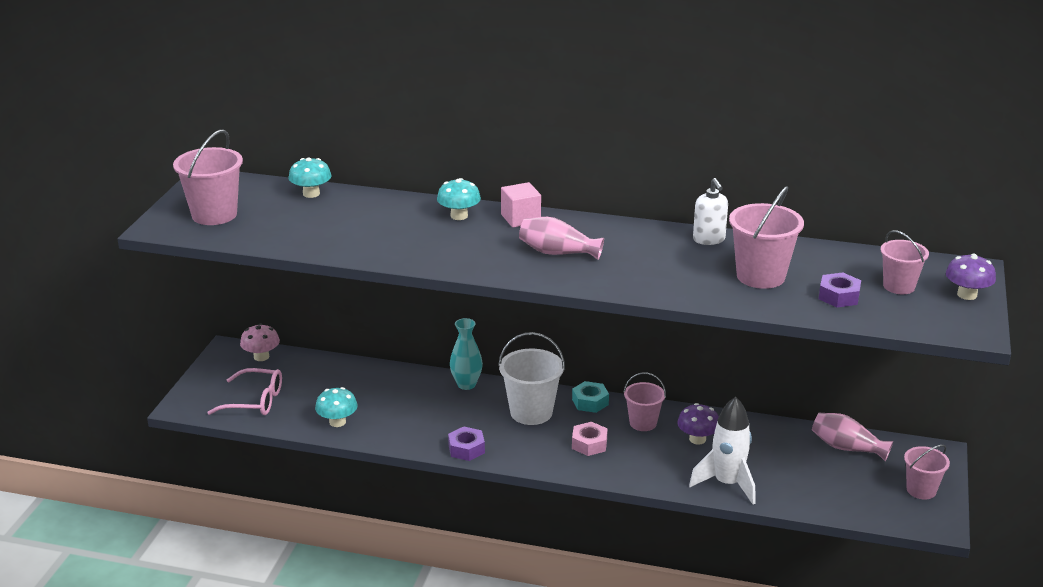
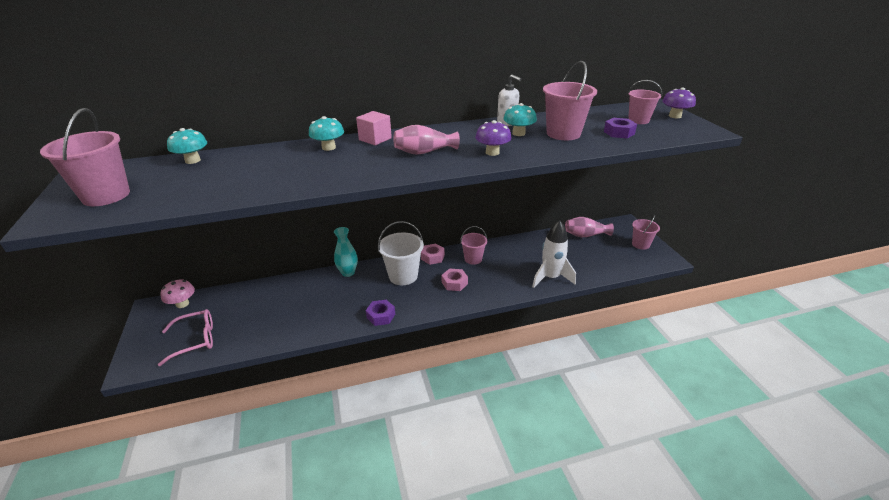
camera: 30 degrees left, 5 degrees up
turquoise mushroom [315,387,358,427] -> turquoise mushroom moved to [503,103,537,136]
turquoise nut [572,381,609,413] -> pink nut [421,244,445,265]
purple mushroom [677,403,719,445] -> purple mushroom moved to [475,120,511,156]

